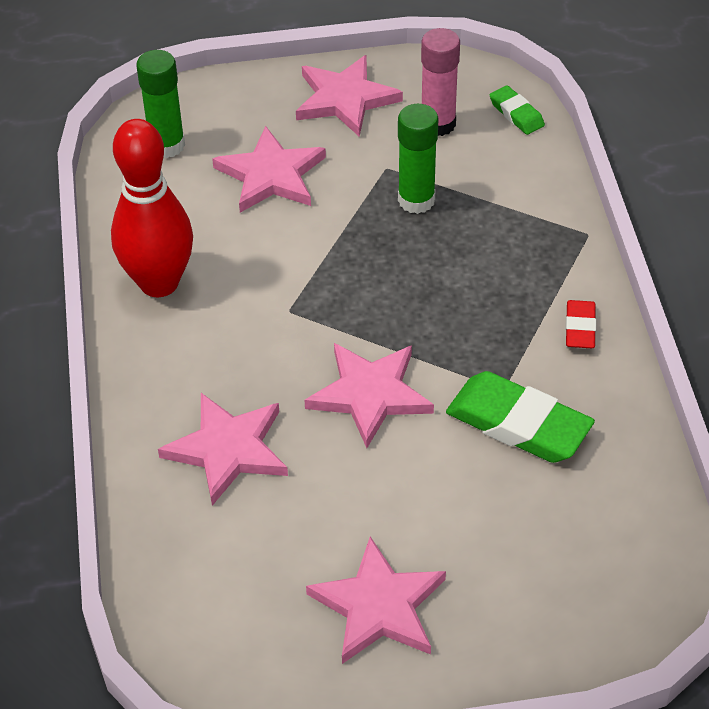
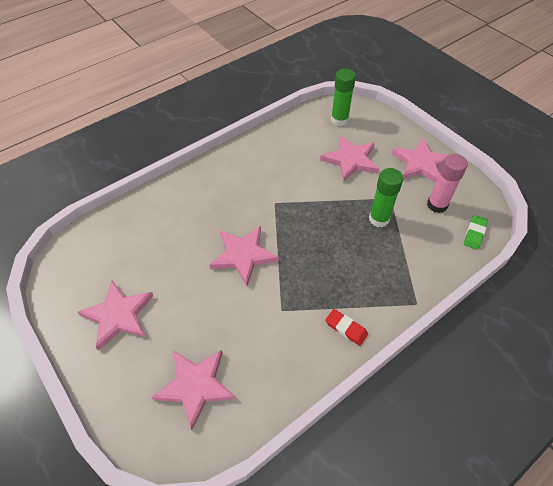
camera: 60 degrees right, 5 degrees up
red bowling pin [111,119,193,297] -> none
pink star [158,393,288,506] -> pink star moved to [152,350,236,430]
green eraser [446,371,595,463] -> none
red eraser [565,300,596,348] -> red eraser turned 60 degrees clockwise [325,309,368,346]

